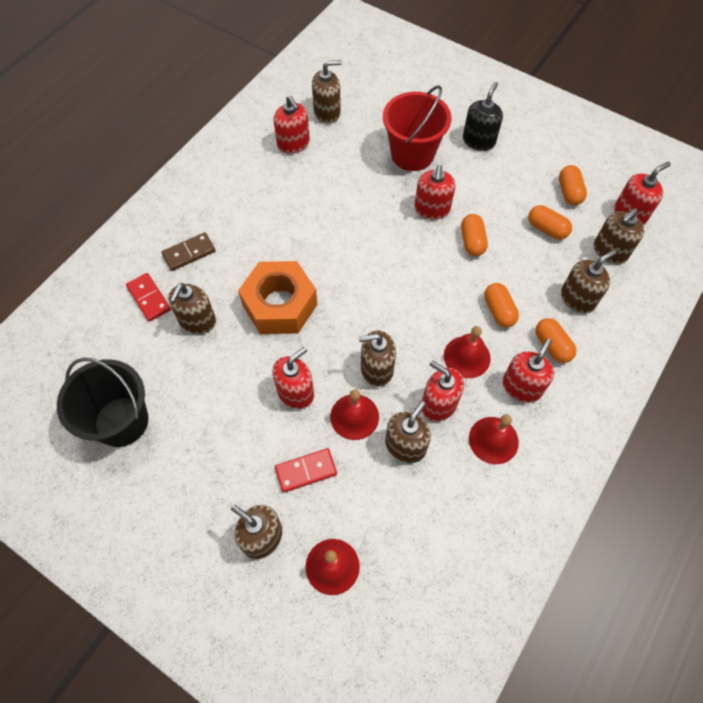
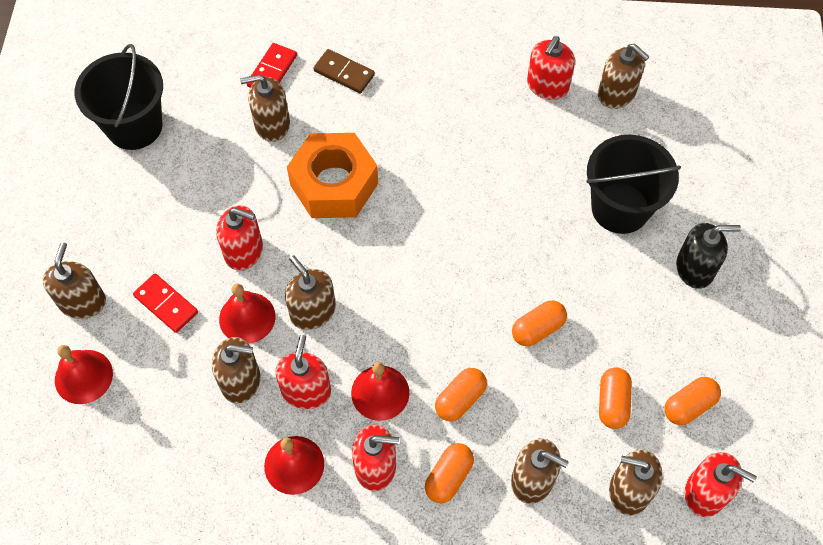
camera: 60 degrees right, 0 degrees up
red bucket [383,85,451,171] -> black bucket [586,135,681,234]
red soap dispenser [415,165,456,220] -> none

